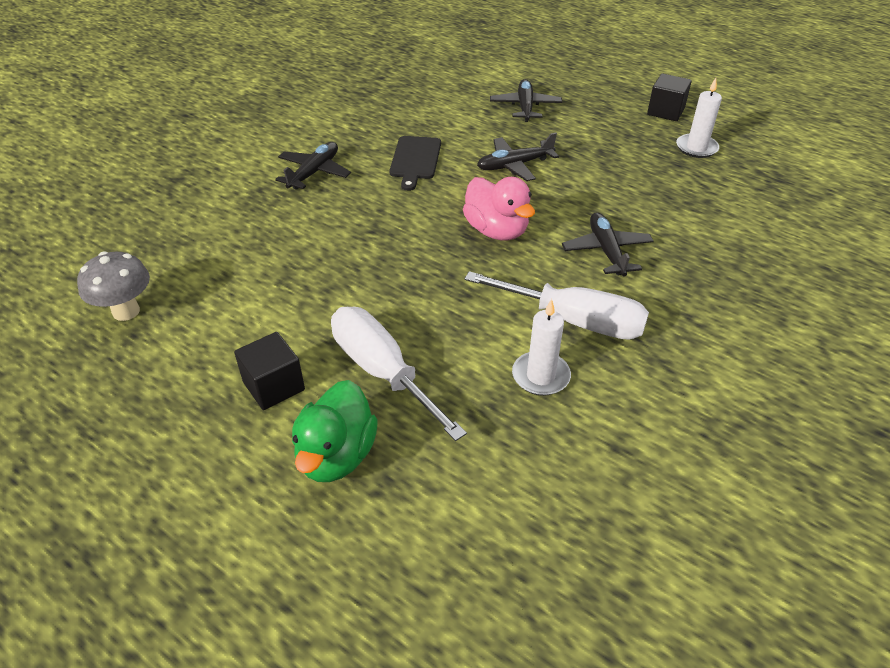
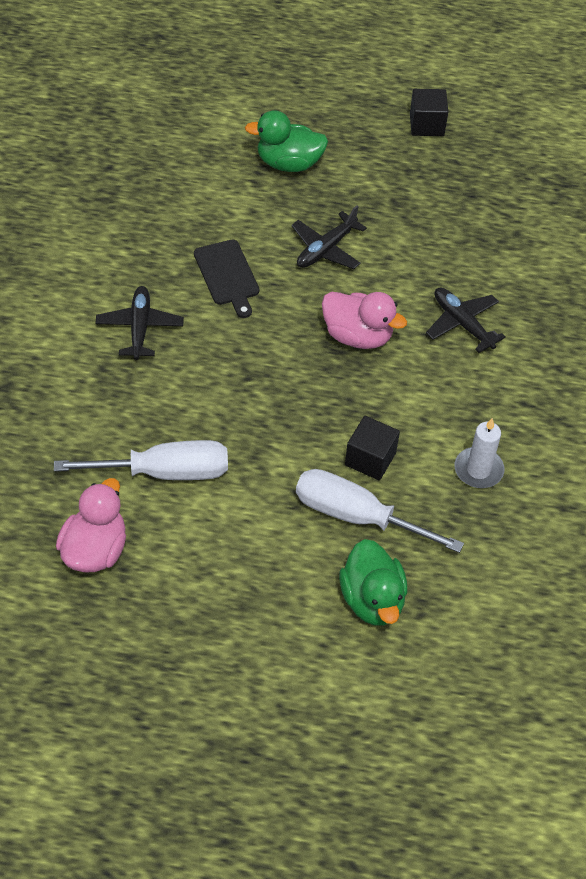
camera: 30 degrees left, 10 degrees up
grey mushroom [77,251,150,321] -> pink duck [56,478,126,572]
black cube [234,332,305,410] -> black cube moved to [345,416,400,480]
white screwdriver [465,271,649,340] -> white screwdriver moved to [54,440,228,480]
black plane [490,79,562,122] -> green duck [245,110,328,172]
white candle [676,78,722,158] -> none

